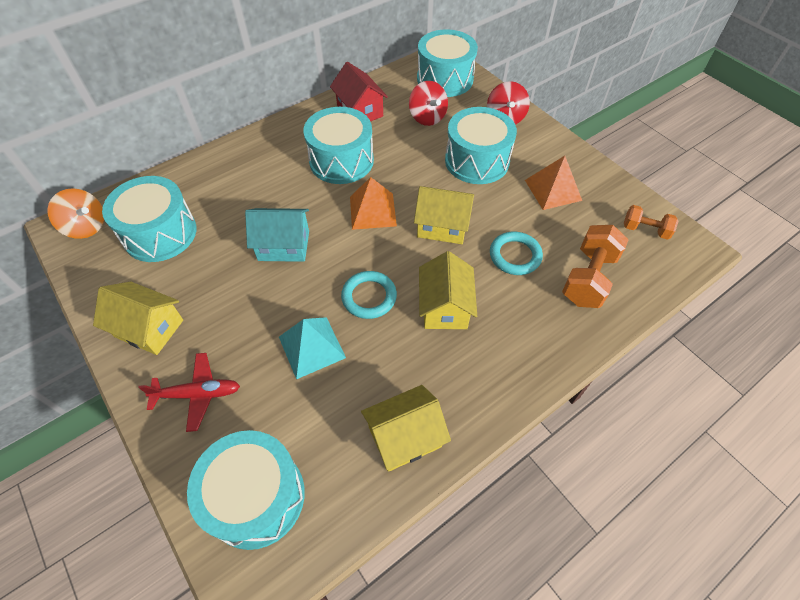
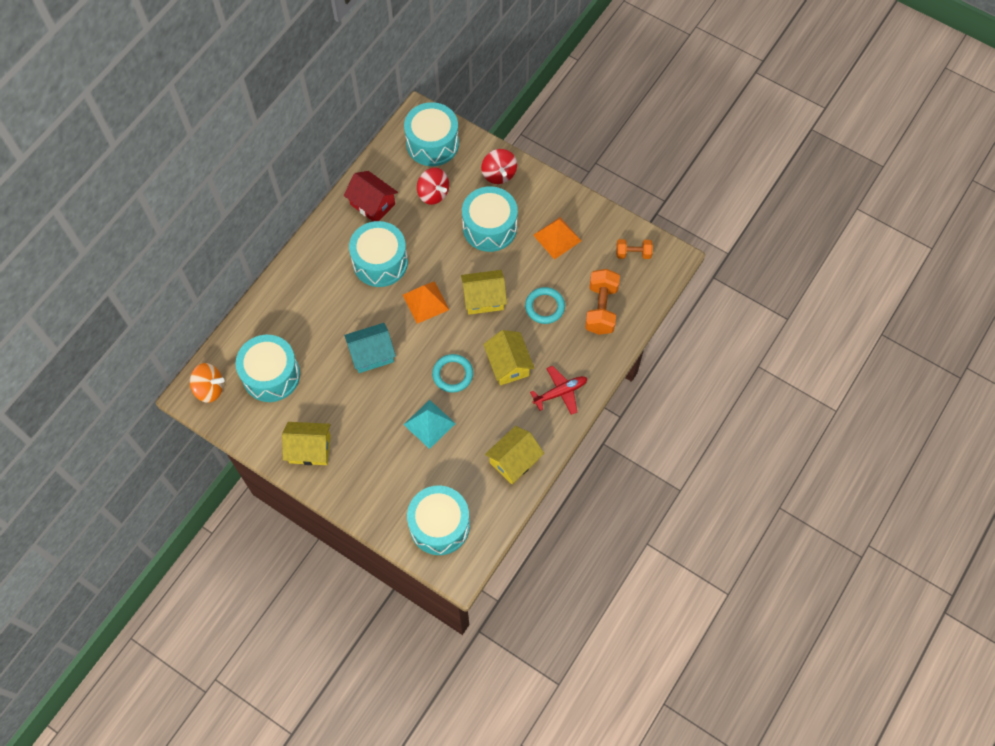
camera: 20 degrees left, 10 degrees up
red plane [138,353,240,432] -> red plane moved to [530,366,587,415]

